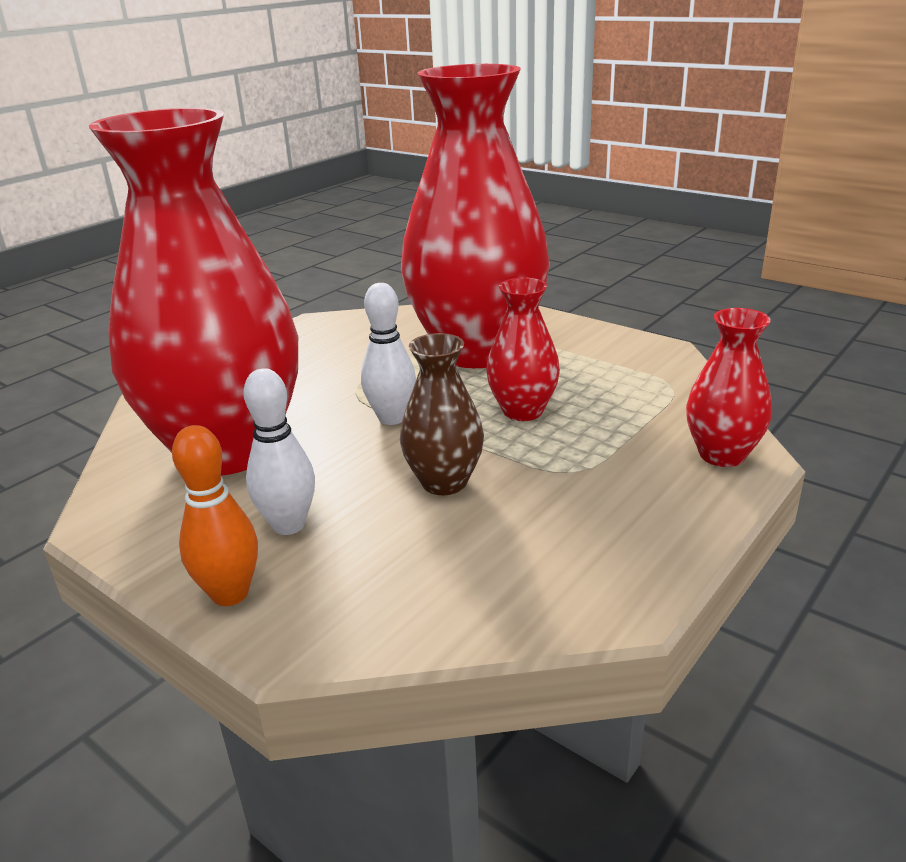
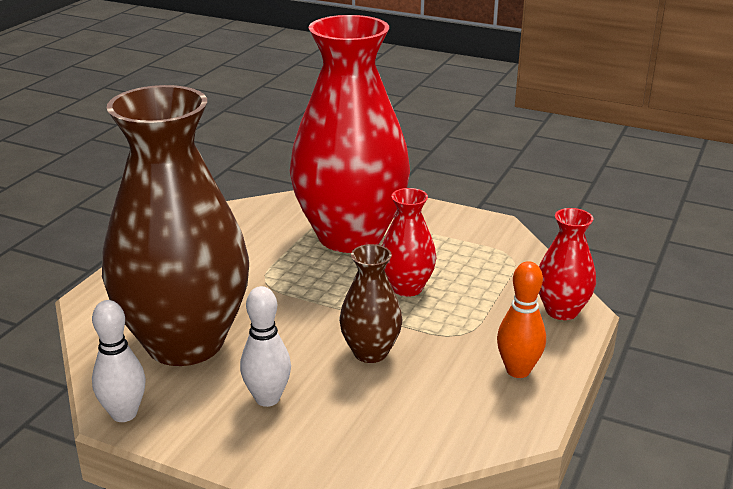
camera: 15 degrees left, 0 degrees up
red vase [89,108,298,475] -> brown vase [102,85,249,366]
orange bowling pin [172,425,258,606] -> orange bowling pin moved to [497,261,546,378]
white bowling pin [361,283,416,425] -> white bowling pin moved to [92,300,146,422]

